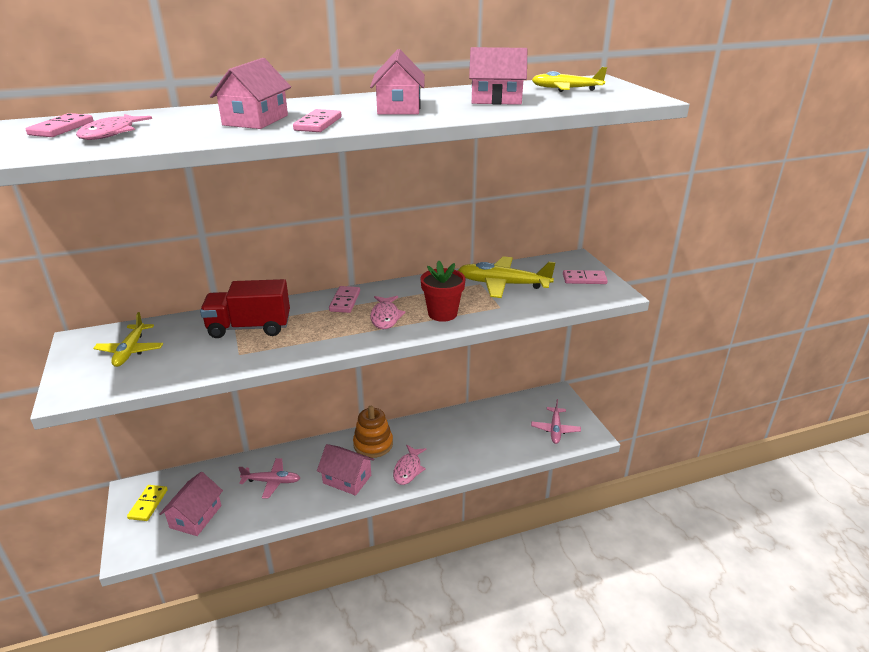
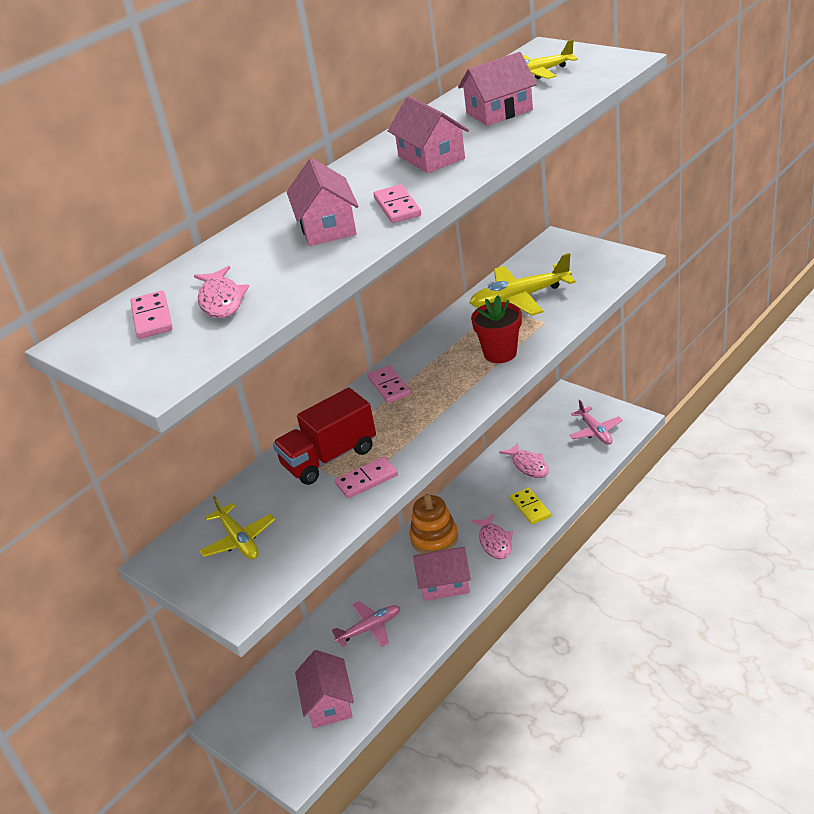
camera: 25 degrees left, 5 degrees up
yellow domino [127,485,168,521] -> yellow domino moved to [510,488,551,524]
pink fish [370,296,406,329] -> pink fish moved to [499,442,549,478]
pink domino [563,270,608,284] -> pink domino moved to [335,457,398,499]

